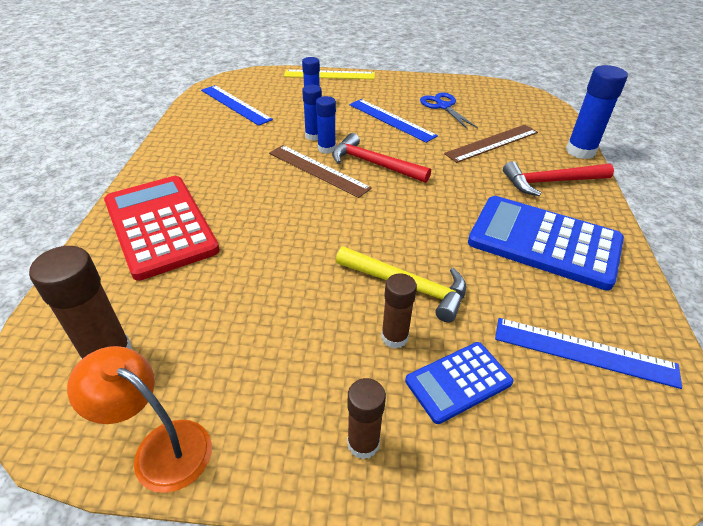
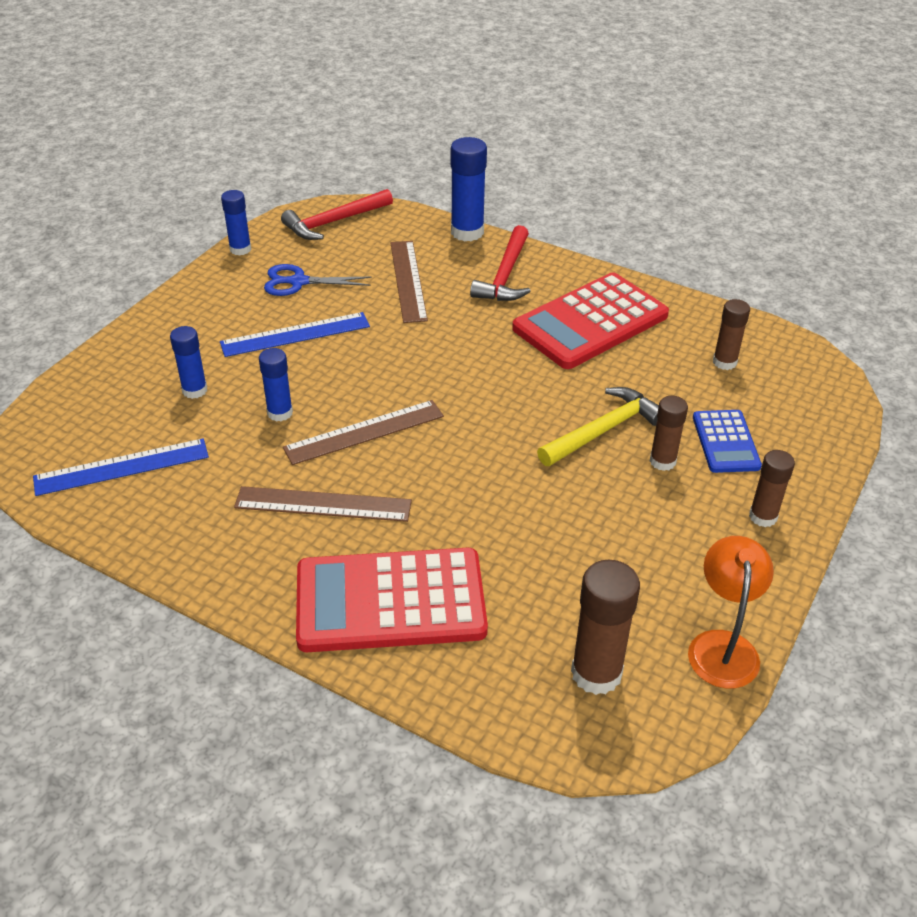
camera: 65 degrees left, 0 degrees up
orange lamp [67,346,212,493] -> orange lamp turned 135 degrees clockwise [688,536,774,688]
yellow ruler [284,70,375,79] -> none
blue glue stick [316,96,336,154] -> blue glue stick moved to [221,190,251,256]
red hammer [332,133,431,183] -> red hammer moved to [281,189,393,240]
blue calculator [468,196,624,291] -> red calculator [512,272,669,369]
blue ruler [495,318,682,389] -> brown glue stick [713,299,750,370]
none -> brown ruler [234,486,412,522]

